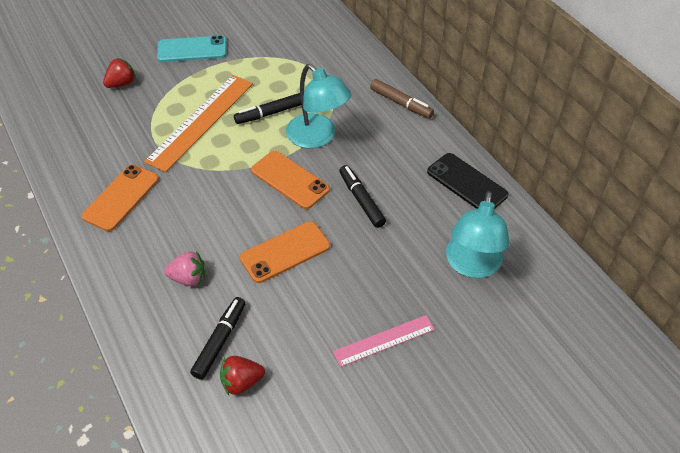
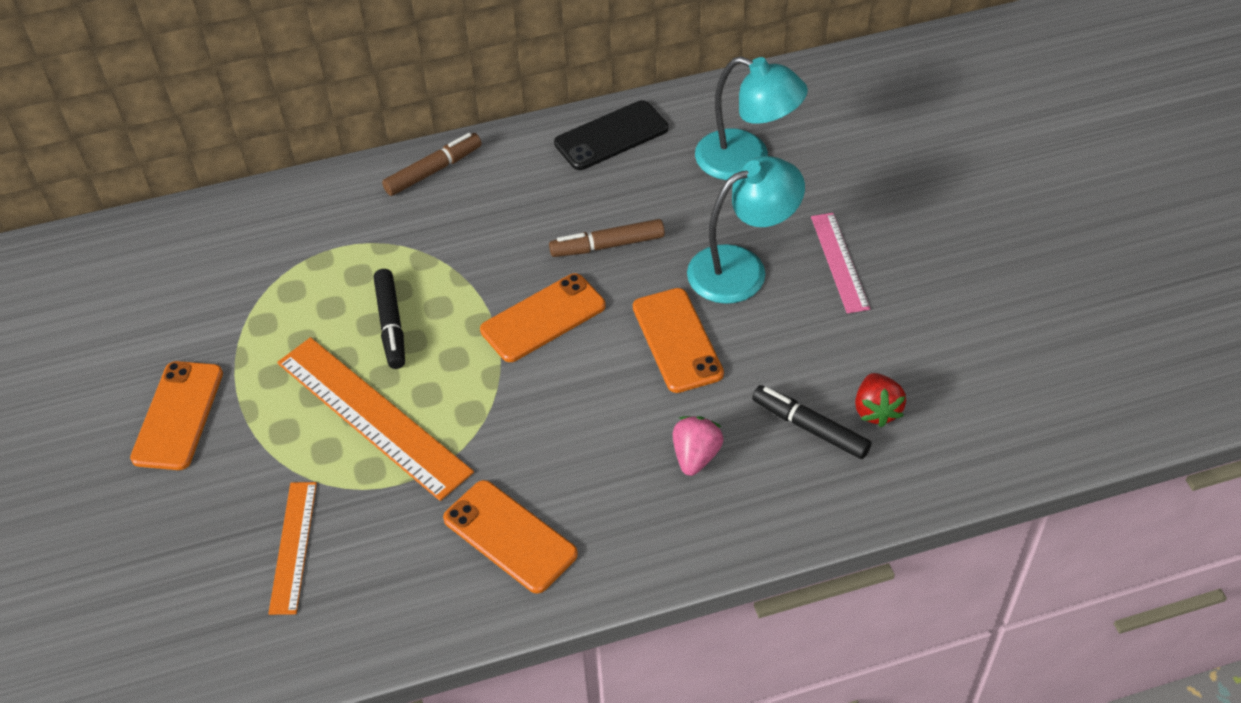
camera: 75 degrees left, 0 degrees up
red strawberry [103,58,136,88] -> none
turquoise phone [157,35,227,62] -> orange phone [130,361,223,470]
turquoise lamp [286,64,351,148] -> turquoise lamp moved to [687,156,805,304]
black marker [339,165,386,228] -> brown marker [549,219,665,257]
none -> orange ruler [268,482,317,615]

